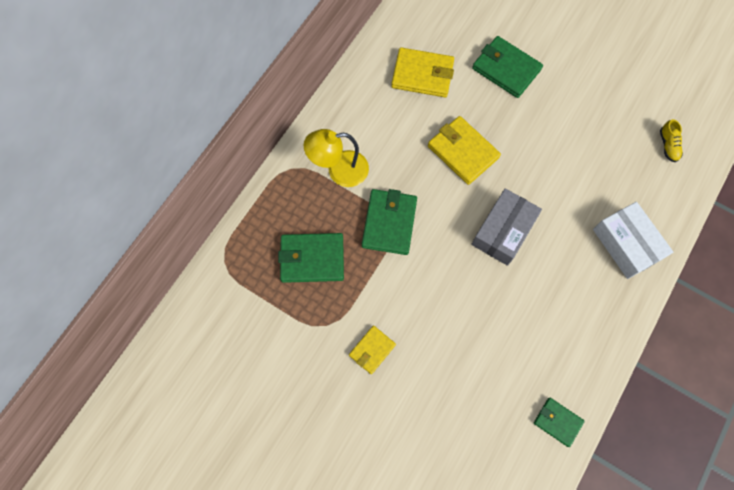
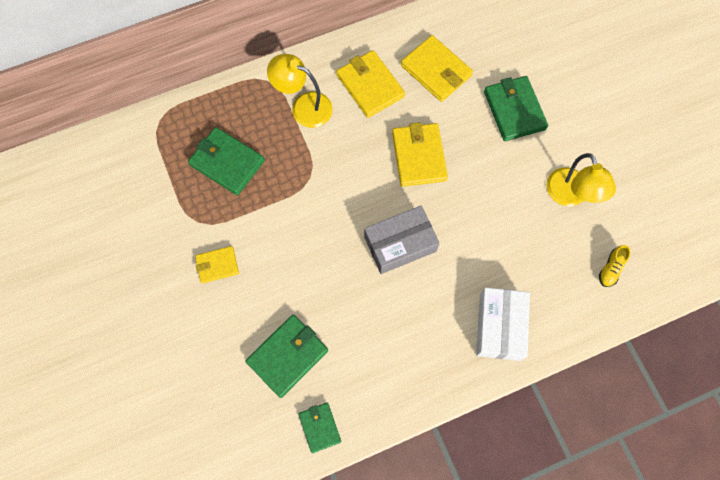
camera: 35 degrees right, 0 degrees up
green wallet [362,189,417,255] -> green wallet moved to [245,315,328,398]
none -> yellow wallet [336,50,405,118]
none -> yellow lamp [546,153,616,206]

